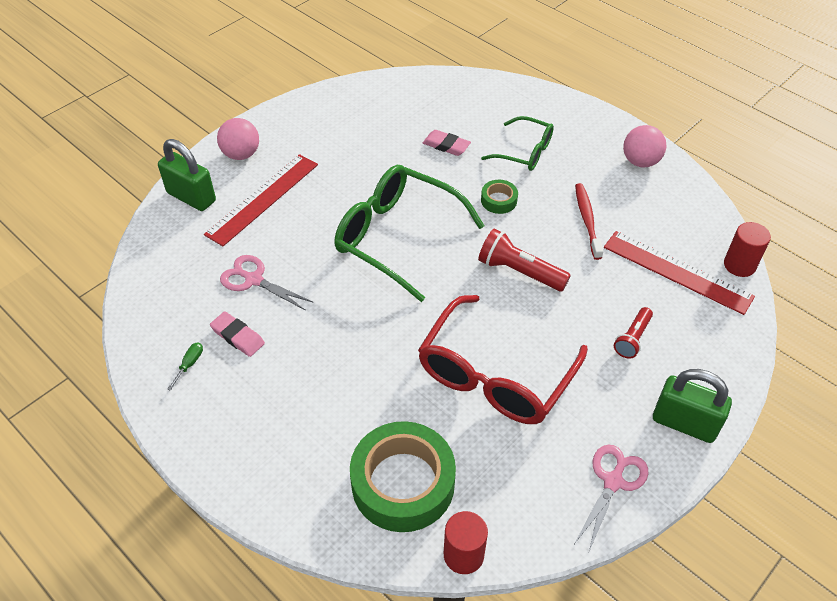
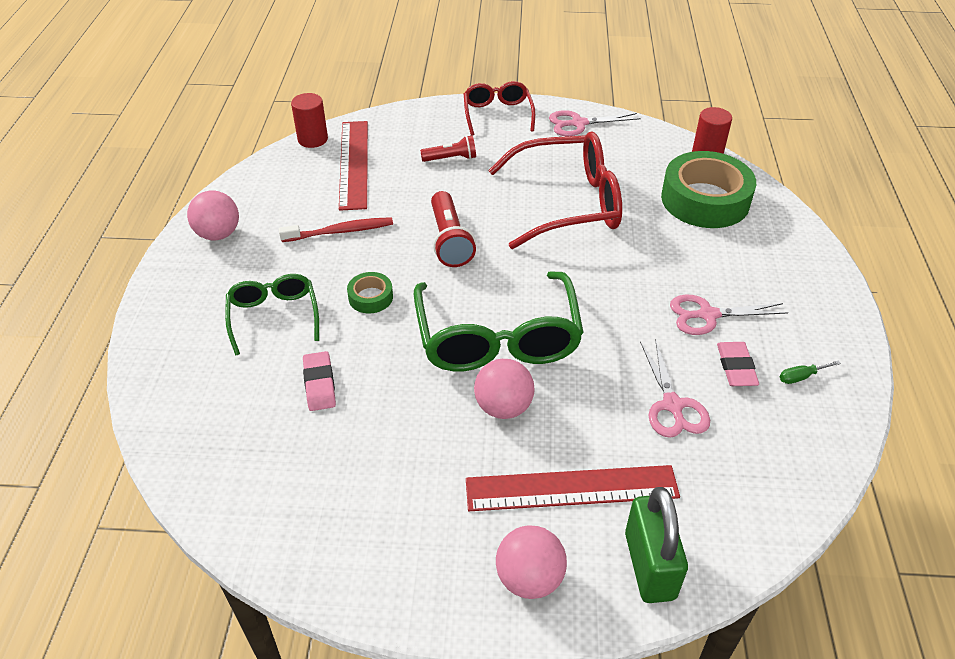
camera: 130 degrees left, 5 degrees down
red toothbrush [575,183,603,260] -> red toothbrush turned 150 degrees counterclockwise [279,217,393,242]
green padlock [653,369,732,443] -> red glasses [464,81,535,136]
none -> pink ball [474,359,535,419]
none -> pink scissors [670,295,789,335]

